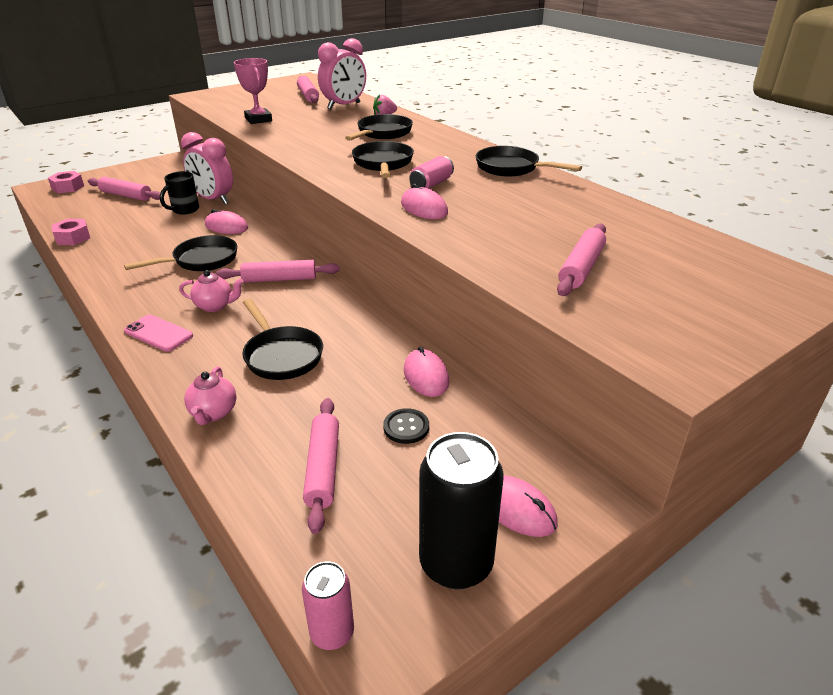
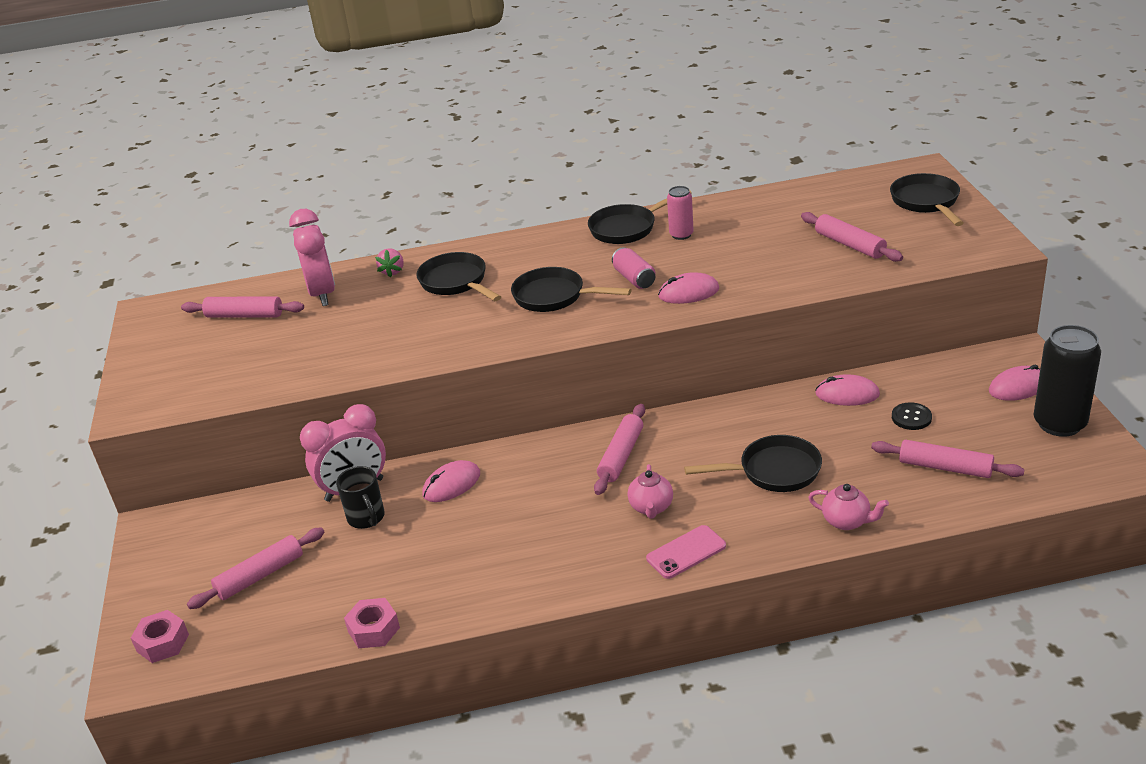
camera: 60 degrees left, 0 degrees up
black pan [124,235,237,271] -> black pan moved to [890,173,964,226]
pink teapot [179,270,244,312] -> pink teapot turned 150 degrees clockwise [628,464,673,519]
pink trophy [234,58,272,124] -> none
pink can [302,561,354,650] -> pink can moved to [667,186,694,240]

